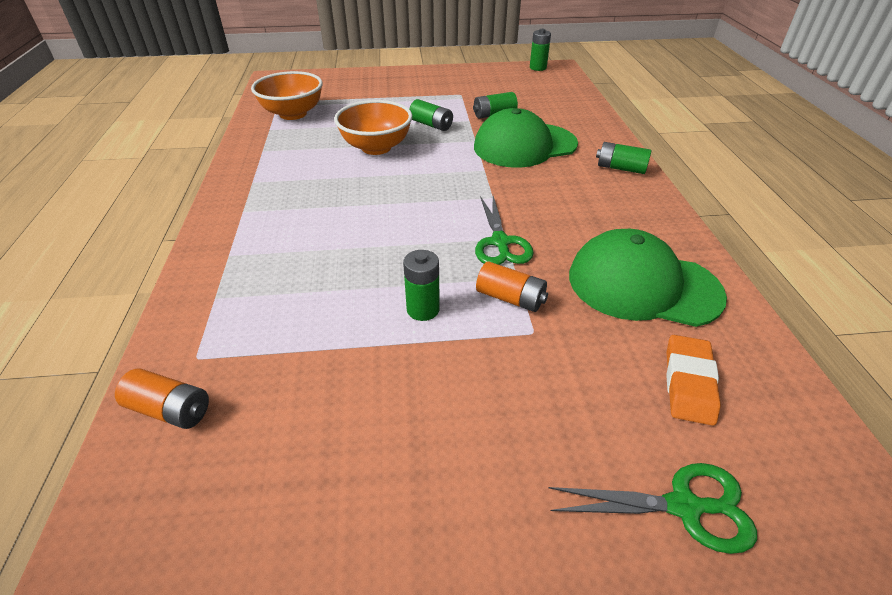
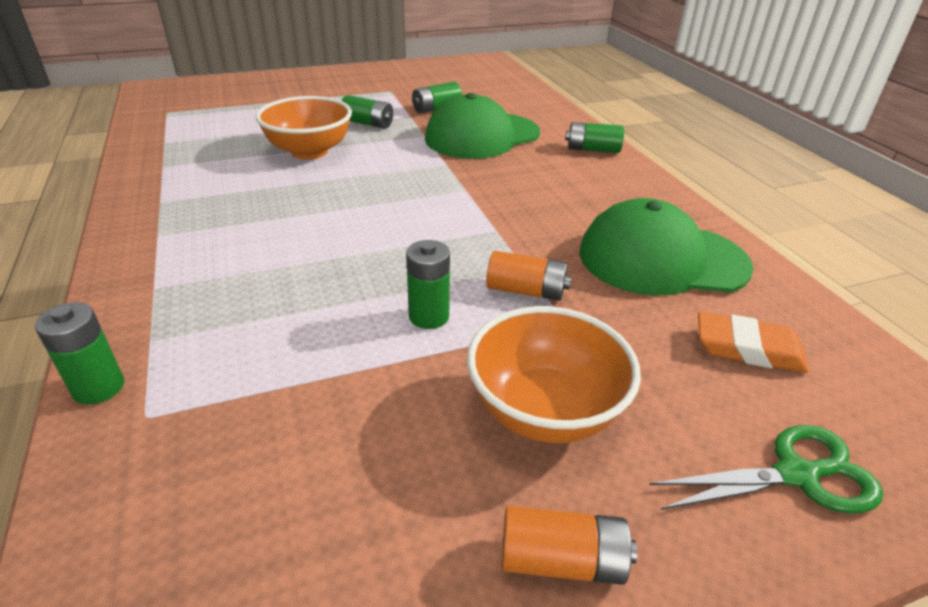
camera: 15 degrees left, 5 degrees down
orange battery [115,368,209,429] -> orange battery moved to [501,506,637,585]
orange bowl [251,71,323,120] -> orange bowl moved to [467,306,641,443]
green scissors [475,196,534,265] -> none
green battery [530,29,551,71] -> green battery moved to [35,302,124,405]
orange eraser [666,335,721,426] -> orange eraser turned 75 degrees counterclockwise [698,311,809,373]

